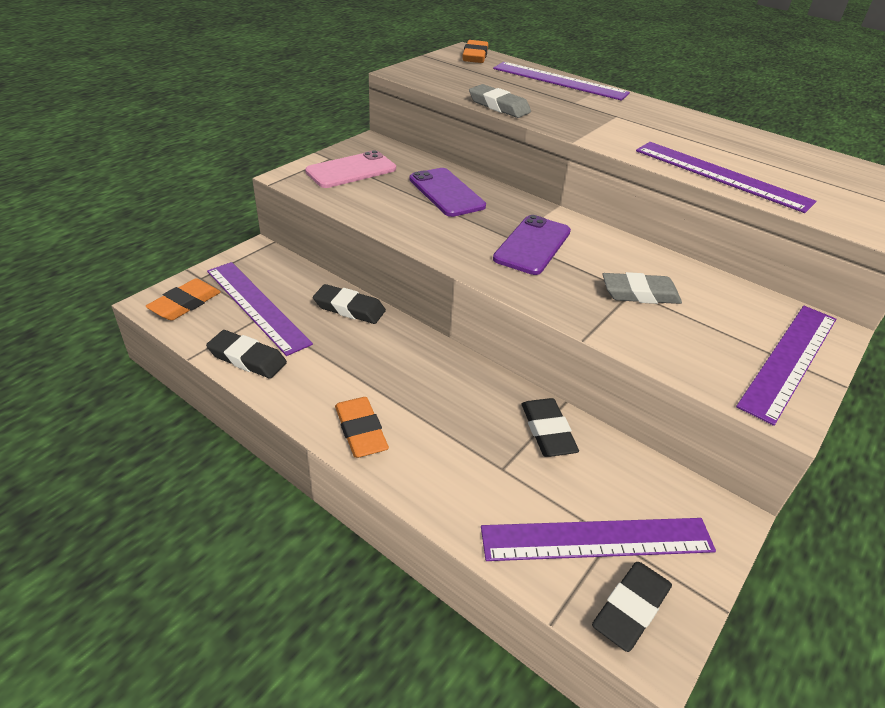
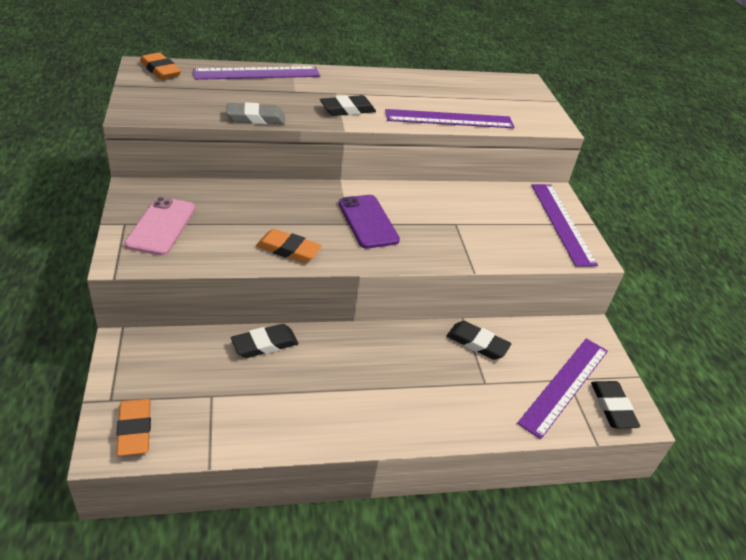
camera: 50 degrees left, 0 degrees up
black eraser [206,330,287,379] -> black eraser moved to [320,95,376,116]
purple ruler [207,262,313,356] -> none
orange eraser [335,397,389,458] -> orange eraser moved to [256,229,322,263]
purple phone [409,168,486,217] -> none
grey eraser [602,272,682,304] -> none

